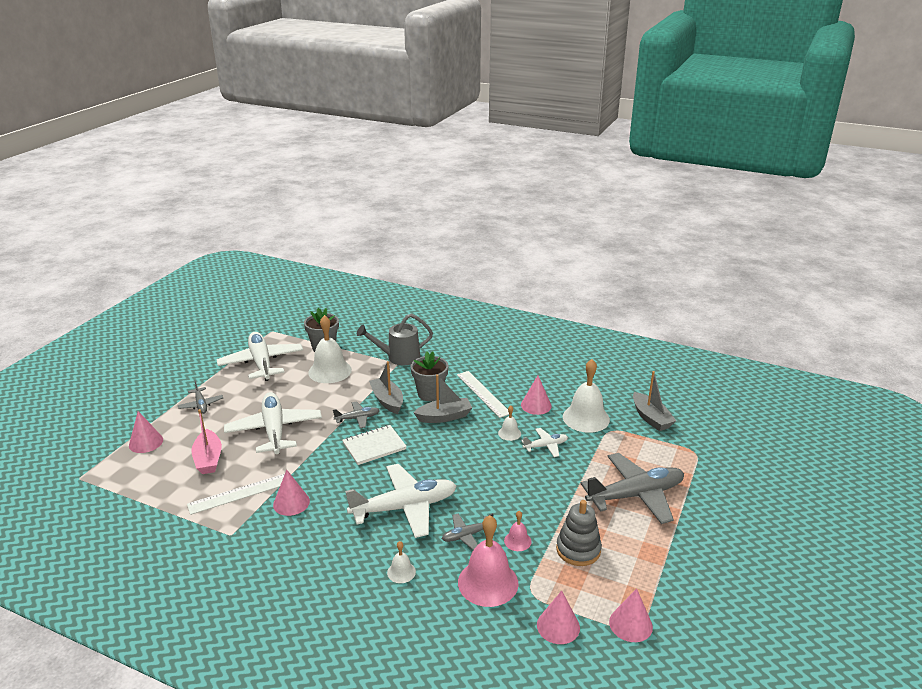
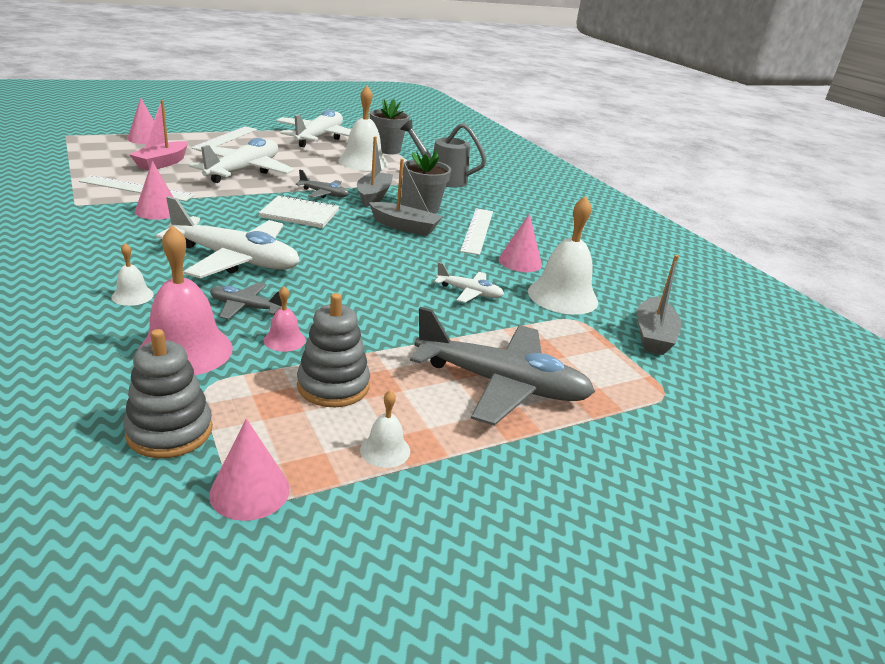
camera: 35 degrees right, 0 degrees up
grey plane [178,381,223,414] -> white ruler [191,126,257,150]
white bell [498,406,521,441] -> white bell moved to [360,390,410,468]
pink cone [537,590,580,644] -> grey stacking toy [123,329,213,458]

